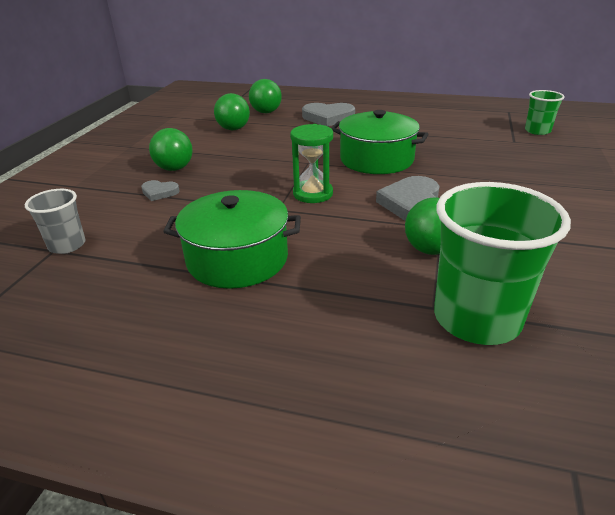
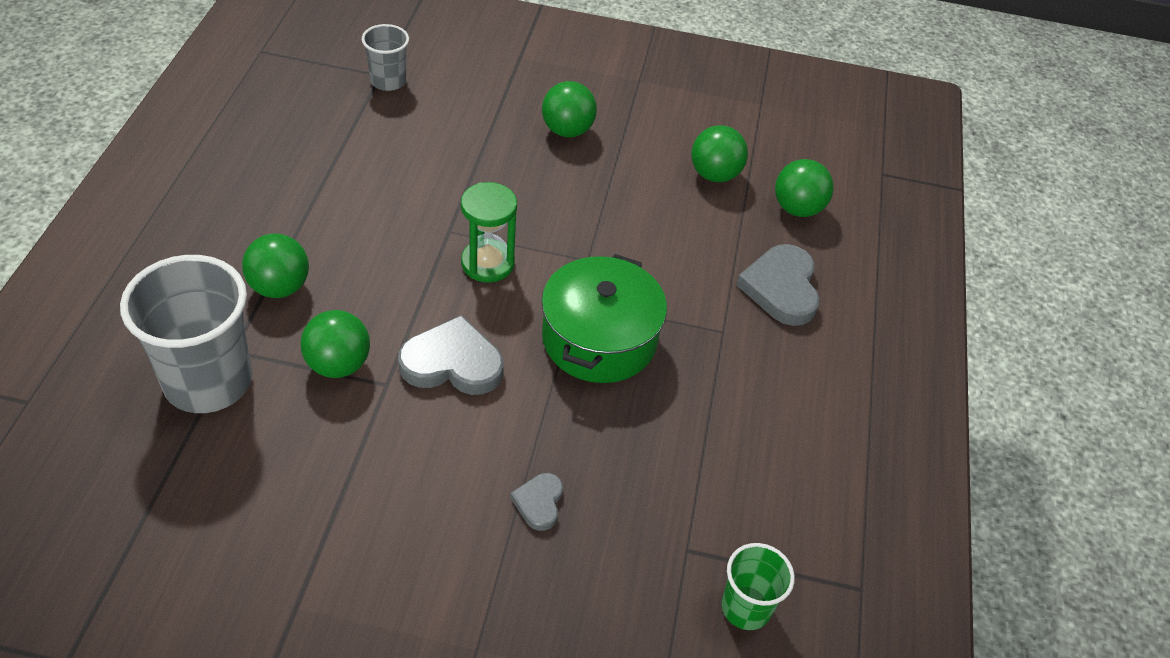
camera: 80 degrees right, 15 degrees up
grey heart [141,180,180,201] -> grey heart moved to [510,473,563,531]
green pot [163,190,301,289] -> none
green cup [434,182,571,345] -> grey cup [120,255,252,413]
none -> green ball [242,233,309,298]

